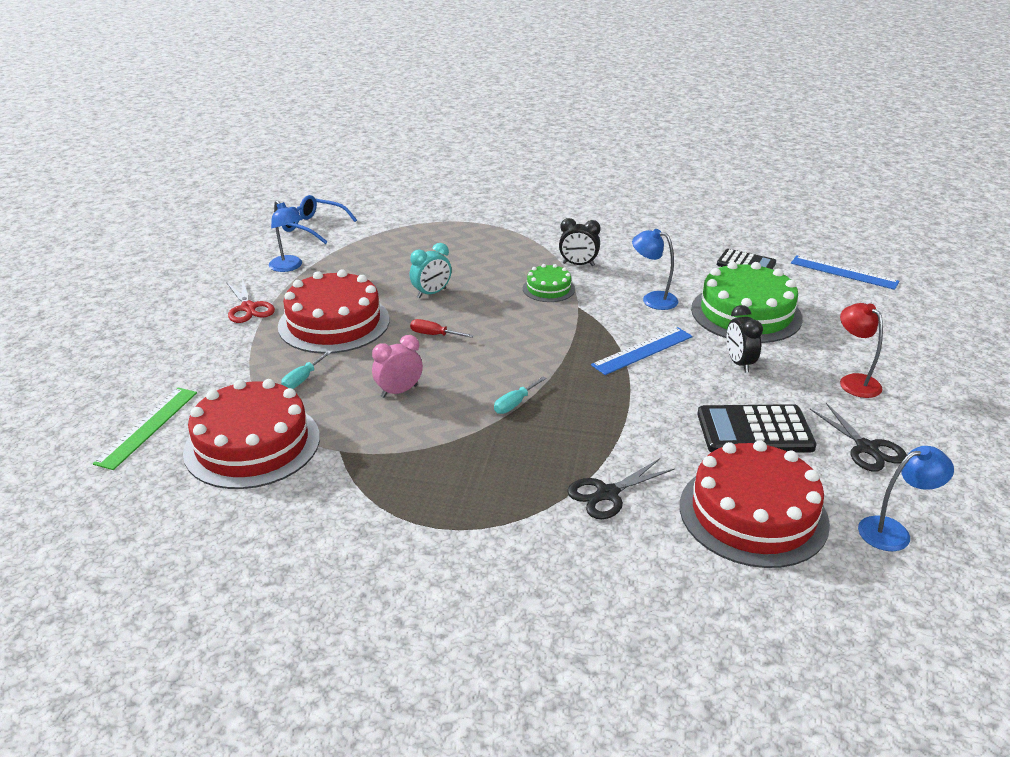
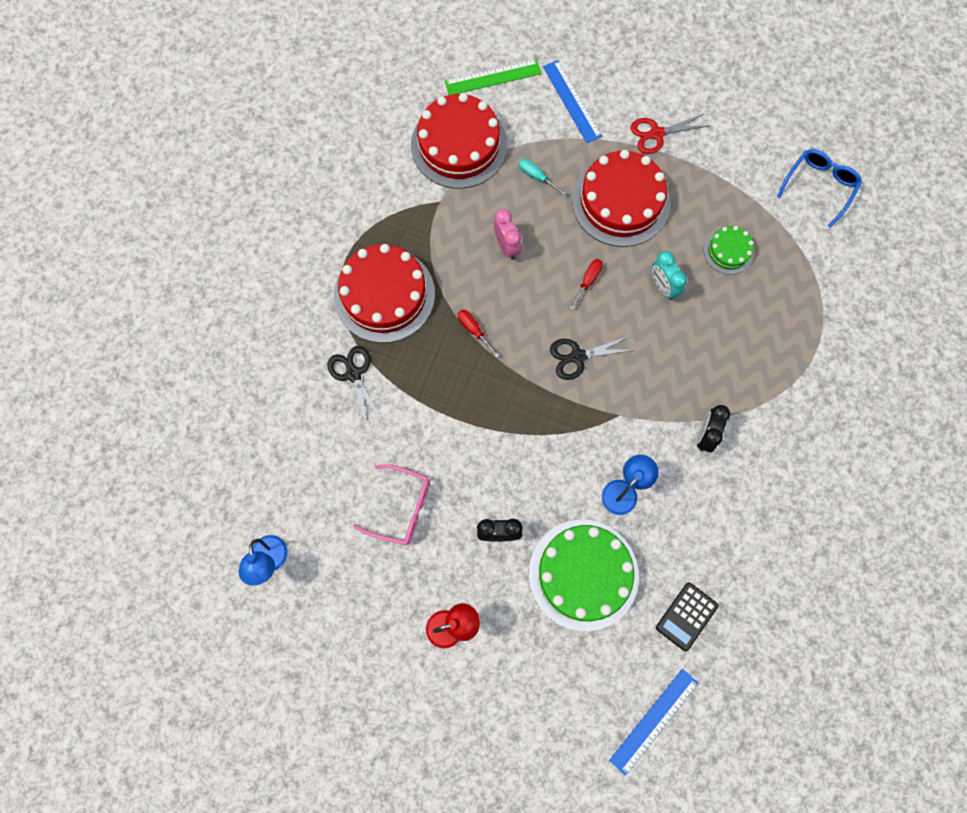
camera: 100 degrees right, 40 degrees up
green ruler [93,388,197,470] -> green ruler turned 45 degrees counterclockwise [445,59,542,95]
blue lamp [269,200,303,272] -> none
turquoise screwdriver [494,376,547,414] -> red screwdriver [458,310,499,358]
green cake [523,264,575,302] -> green cake moved to [704,226,754,275]
blue ruler [591,327,693,375] -> blue ruler moved to [543,60,602,143]
red cake [680,440,830,568] -> red cake moved to [334,244,435,343]
black calculator [697,404,817,453] -> pink glasses [353,464,430,545]
black scissors [810,403,907,472] -> black scissors moved to [550,335,633,380]

